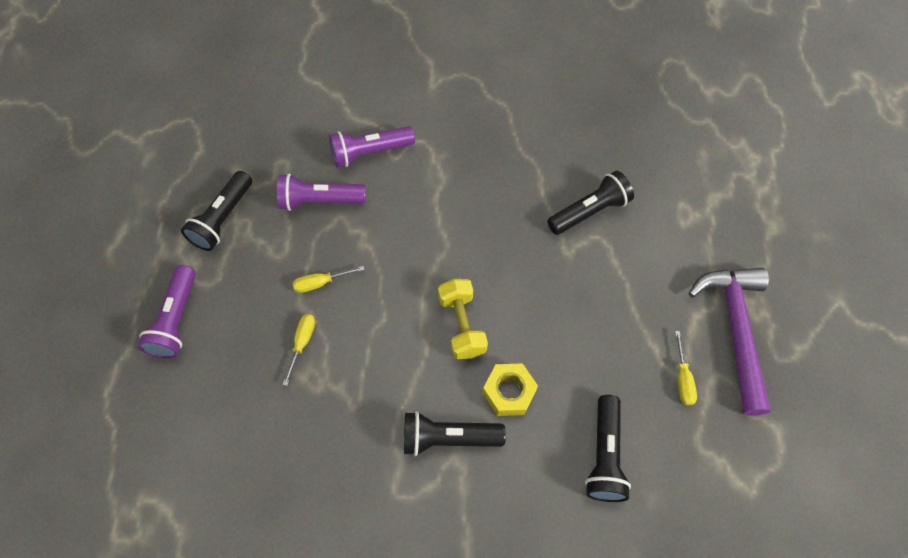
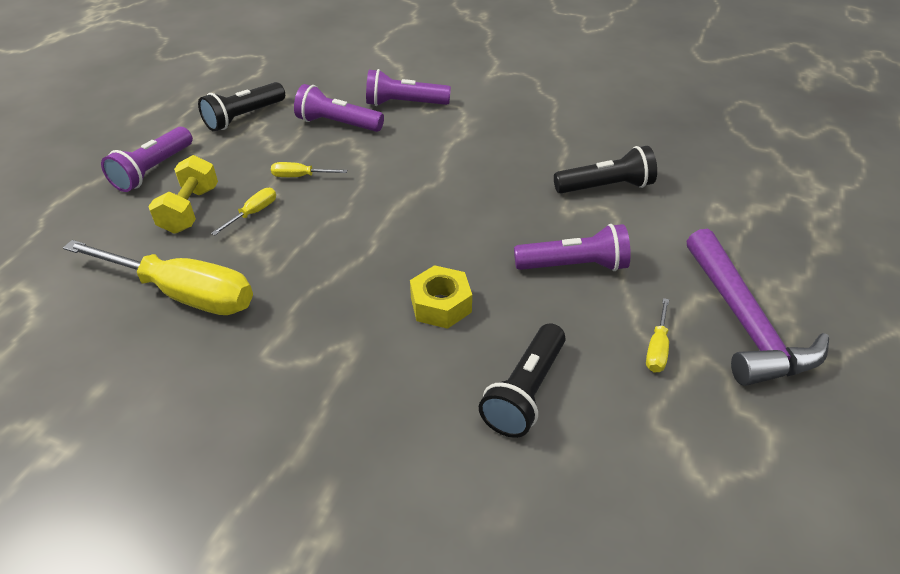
camera: 20 degrees right, 20 degrees down
black flashlight [404,411,506,456] -> none
yellow dumbbell [438,279,488,359] -> yellow dumbbell moved to [148,155,218,234]
purple hammer [689,268,771,415] -> purple hammer turned 150 degrees clockwise [687,229,829,386]
none -> yellow screwdriver [63,240,253,315]
none -> purple flashlight [514,224,631,271]

